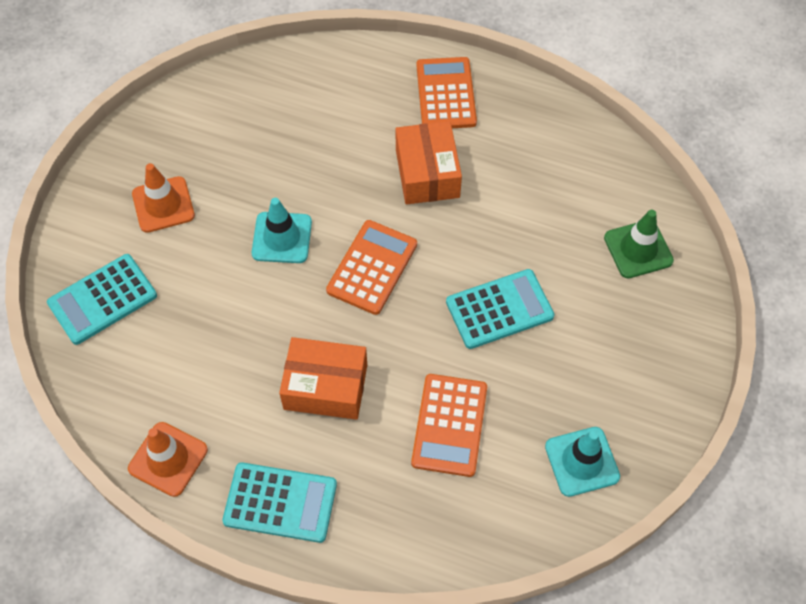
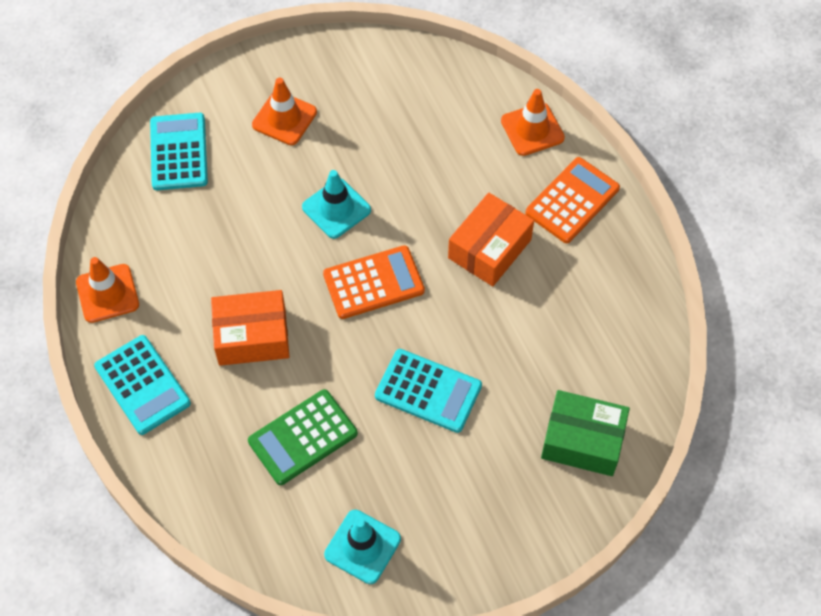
camera: 45 degrees right, 0 degrees up
turquoise calculator [47,254,157,345] -> turquoise calculator turned 75 degrees clockwise [150,113,208,190]
orange box [279,337,367,420] -> orange box turned 60 degrees counterclockwise [211,290,290,366]
orange calculator [411,374,487,477] -> green calculator [248,389,358,485]
green traffic cone [604,210,674,278] -> green box [541,390,630,476]
none -> orange traffic cone [501,89,565,156]

